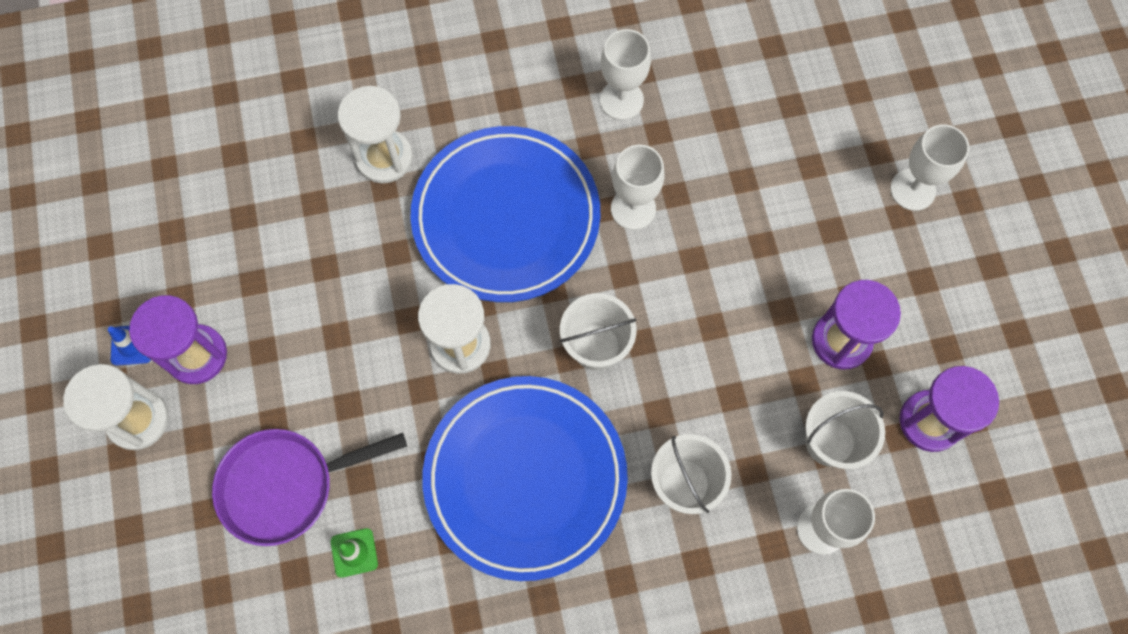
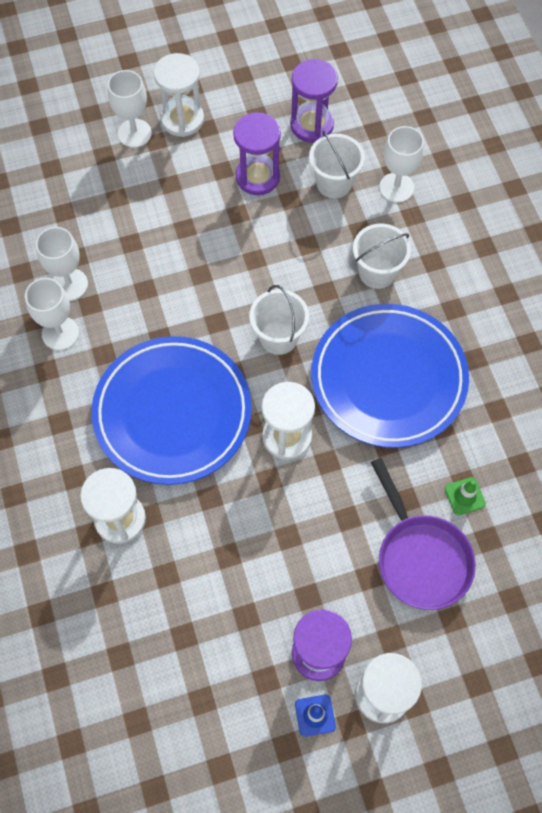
camera: 95 degrees left, 5 degrees down
white goblet [611,145,664,230] -> white goblet moved to [36,227,88,301]
none -> white hourglass [154,53,204,137]

